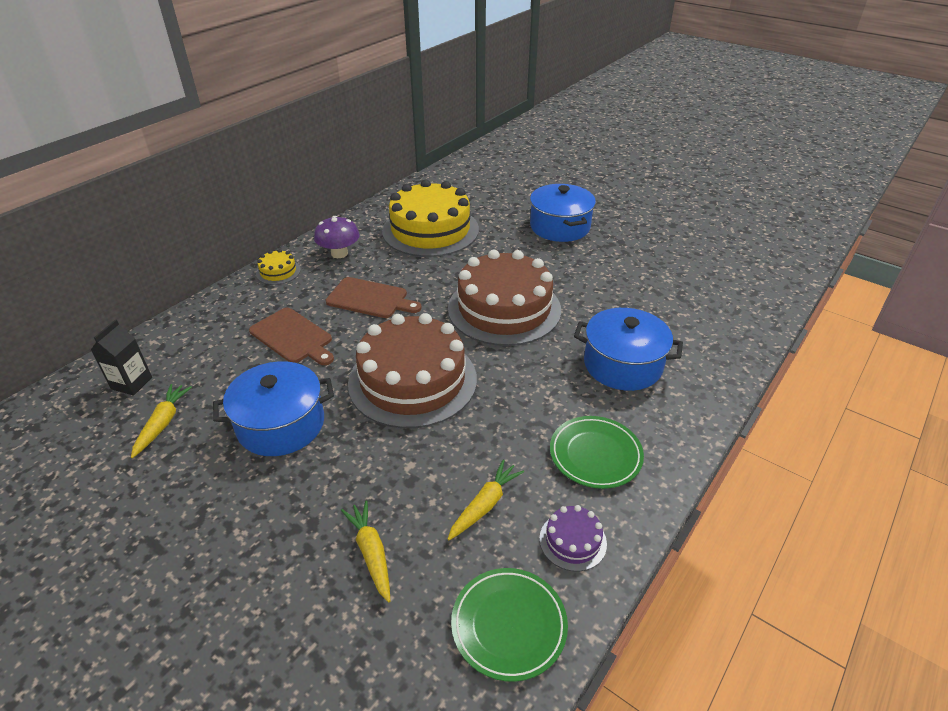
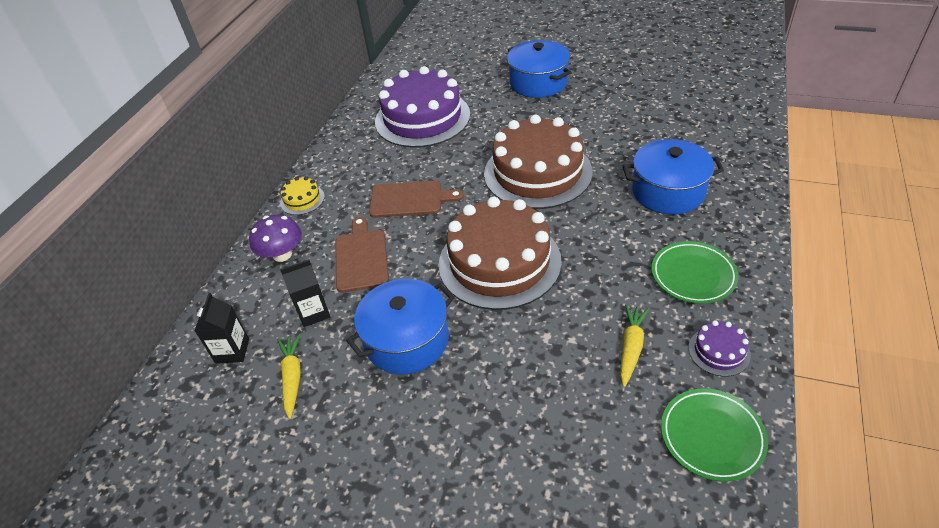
camera: 15 degrees left, 5 degrees up
brown cutting board [249,308,334,365] -> brown cutting board turned 120 degrees counterclockwise [336,217,389,293]
purple mushroom [314,216,360,258] -> purple mushroom moved to [249,215,302,262]
yellow carrot [341,500,390,602] -> none
yellow cake [382,179,479,257] -> purple cake [375,66,470,148]
none -> black carton [280,260,330,327]

